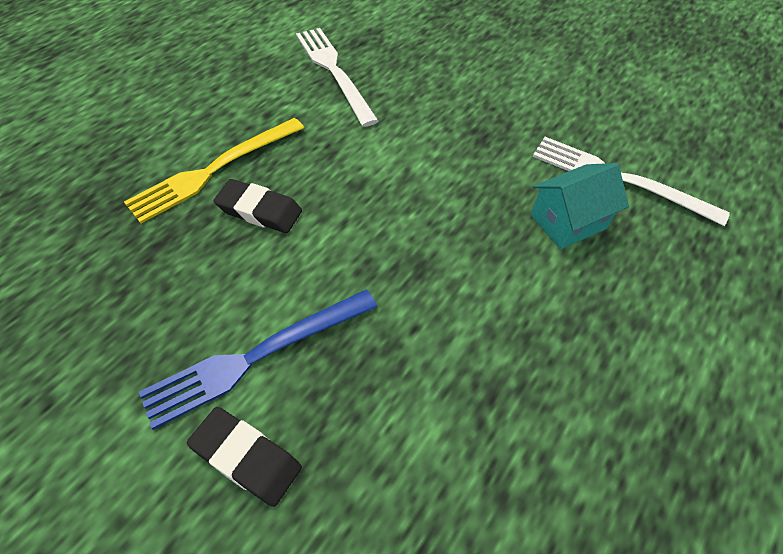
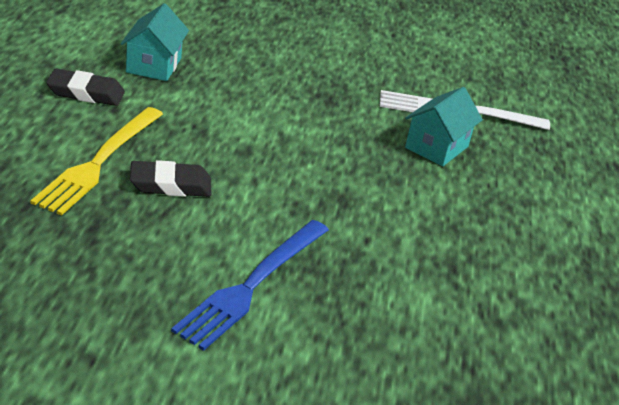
camera: 30 degrees left, 20 degrees down
black eraser [187,407,302,507] -> black eraser moved to [46,68,125,106]
white fork [296,28,379,127] -> turquoise house [121,3,189,81]

